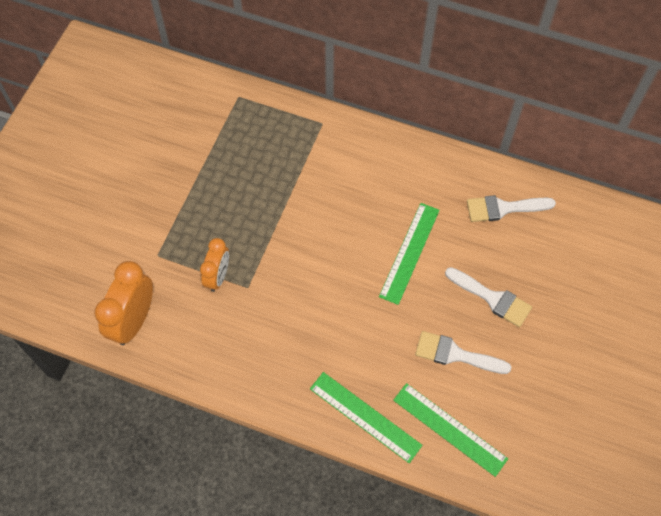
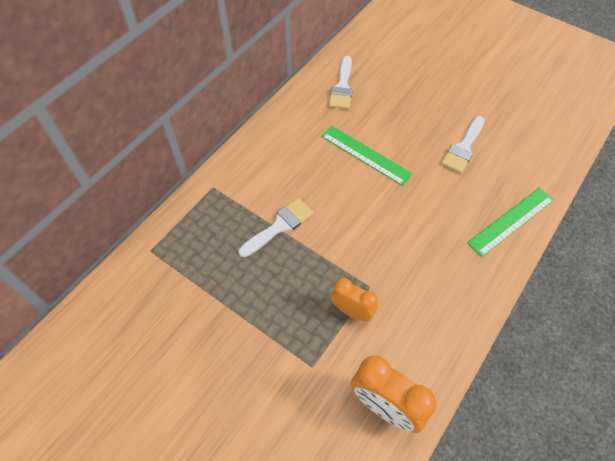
camera: 75 degrees left, 5 degrees down
green ruler [393,383,508,477] -> none
white brush [445,267,532,327] -> white brush moved to [238,198,314,257]

